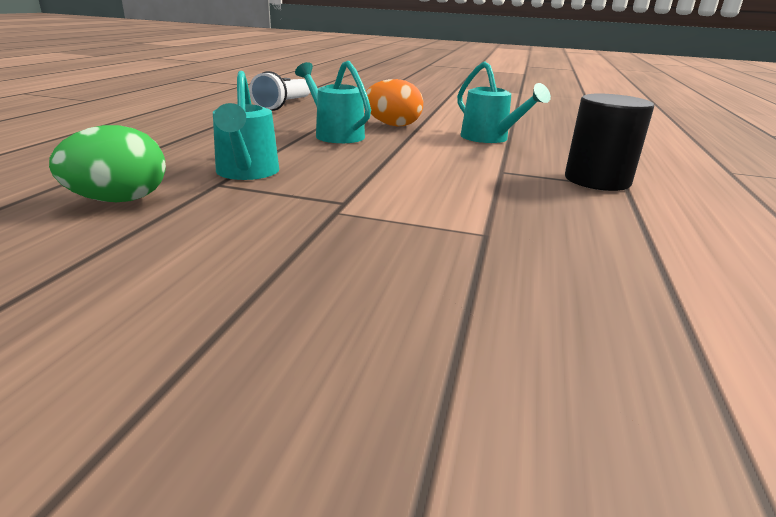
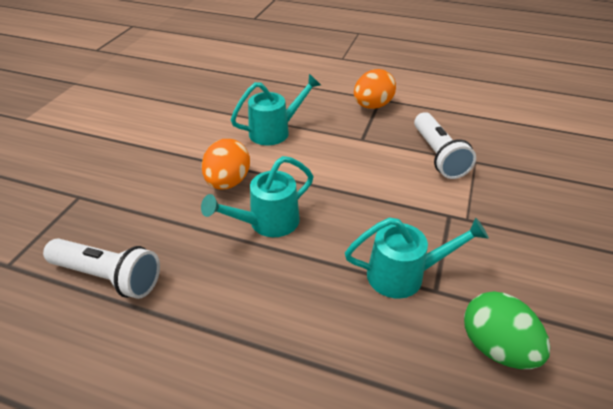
camera: 85 degrees left, 15 degrees up
black cylinder [565,94,654,191] -> orange egg [354,69,396,109]
none -> white flashlight [414,112,476,179]

